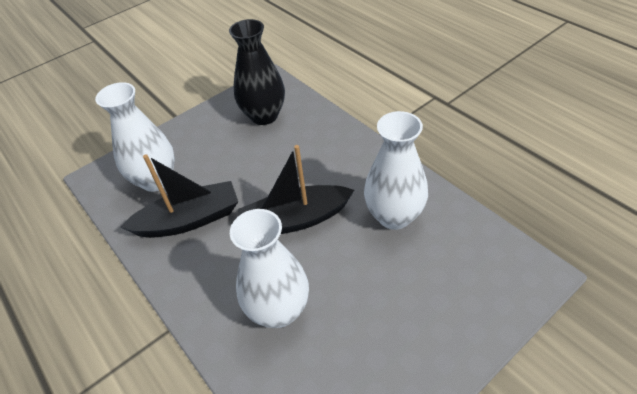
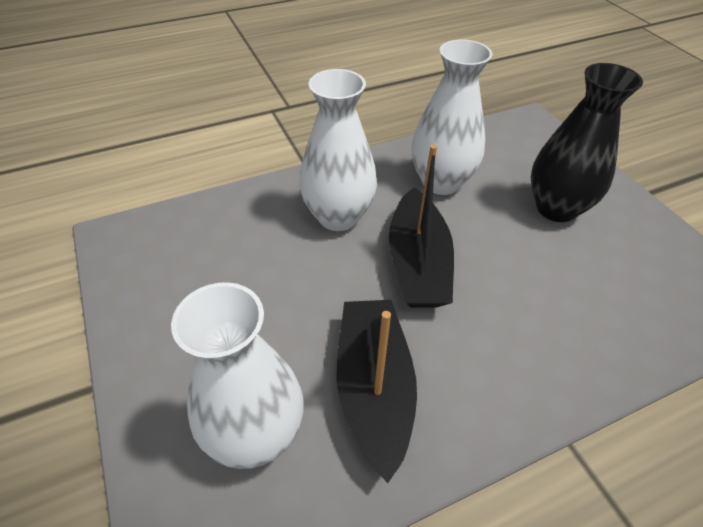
camera: 80 degrees left, 0 degrees up
black vase [229,19,285,125] -> black vase moved to [531,63,643,222]
white vase [230,209,309,328] -> white vase moved to [299,69,377,231]

